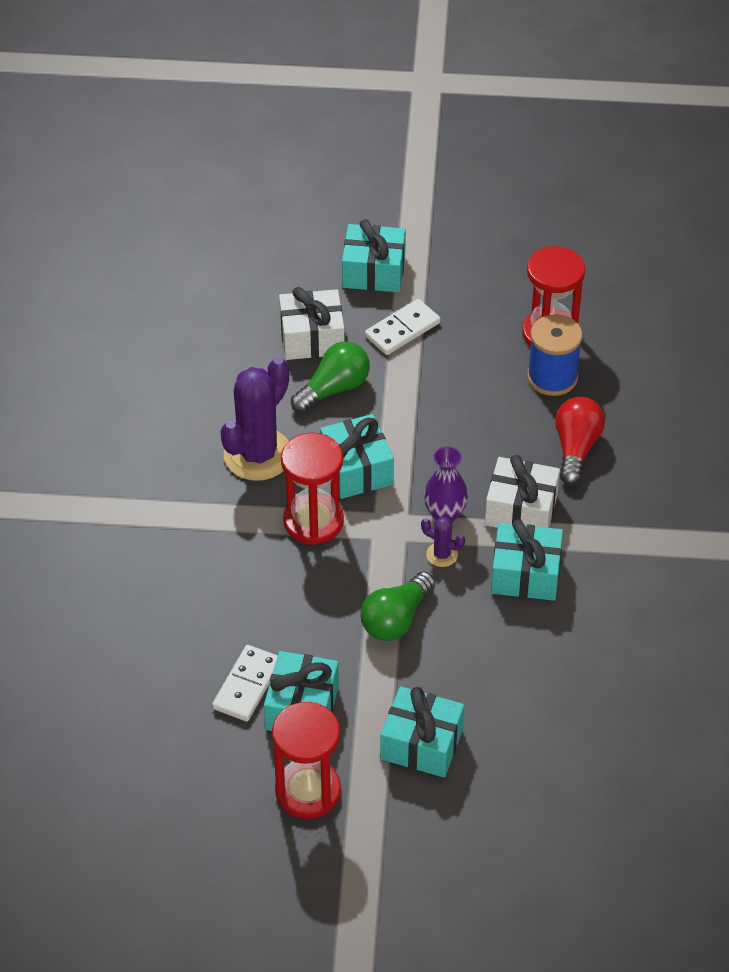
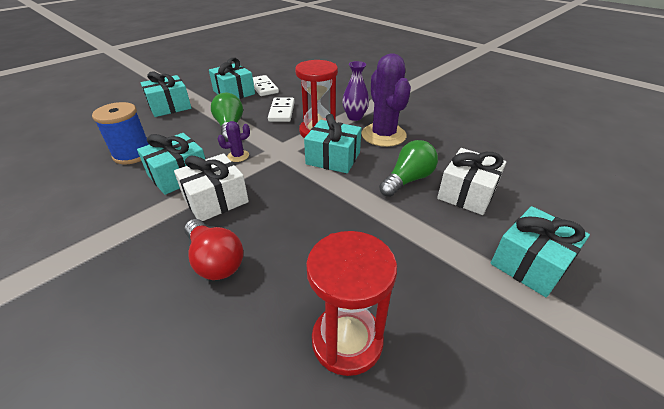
camera: 130 degrees right, 10 degrees down
red hourglass [272,702,341,819] -> none
green light bulb [291,342,370,413] -> green light bulb turned 135 degrees counterclockwise [379,140,438,197]
white domino [365,299,440,355] -> white domino moved to [268,98,295,122]
purple vase [424,446,468,522] -> purple vase moved to [342,61,369,121]
blue spool [527,314,583,396] -> blue spool moved to [92,102,149,164]

